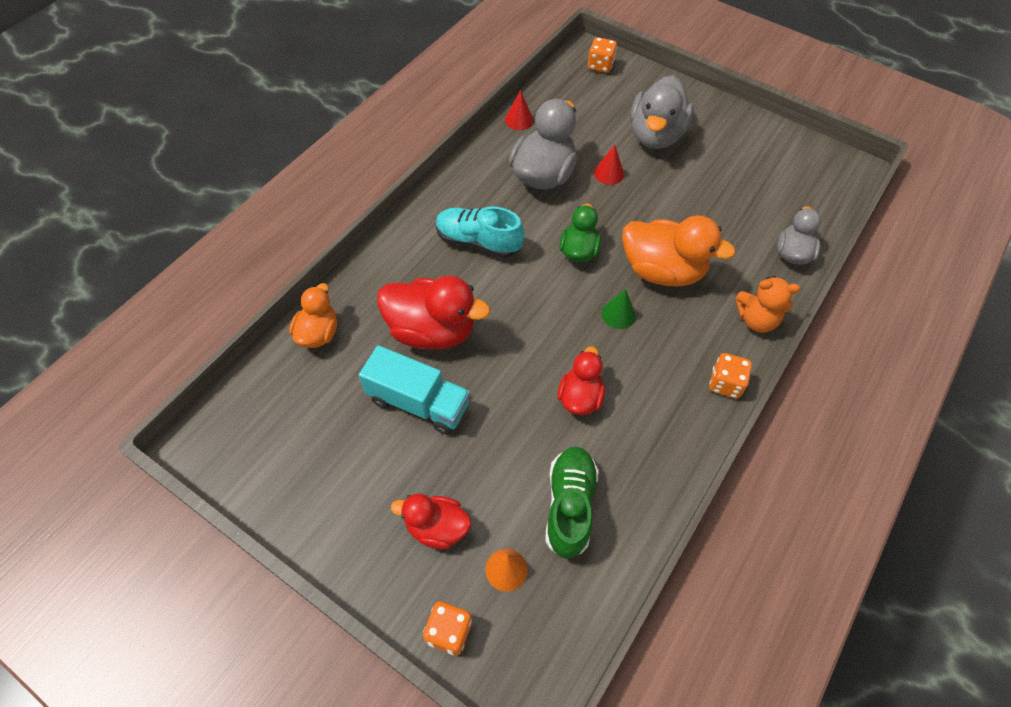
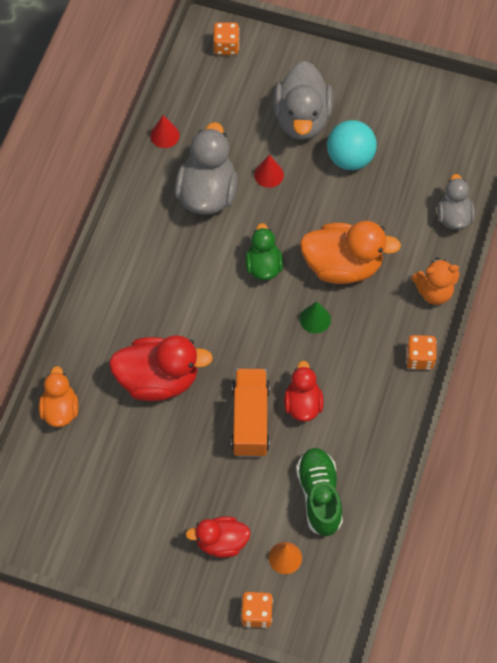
camera: 15 degrees left, 5 degrees up
turquoise truck [359,345,470,435] -> none
turquoise shoe [436,207,524,258] -> none
none -> orange truck [231,368,270,457]
none -> turquoise ball [327,120,377,170]

